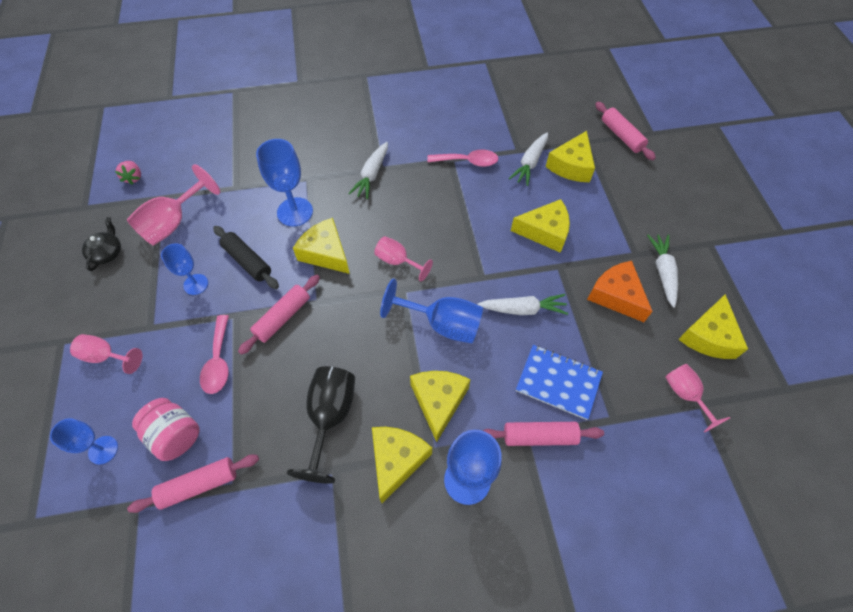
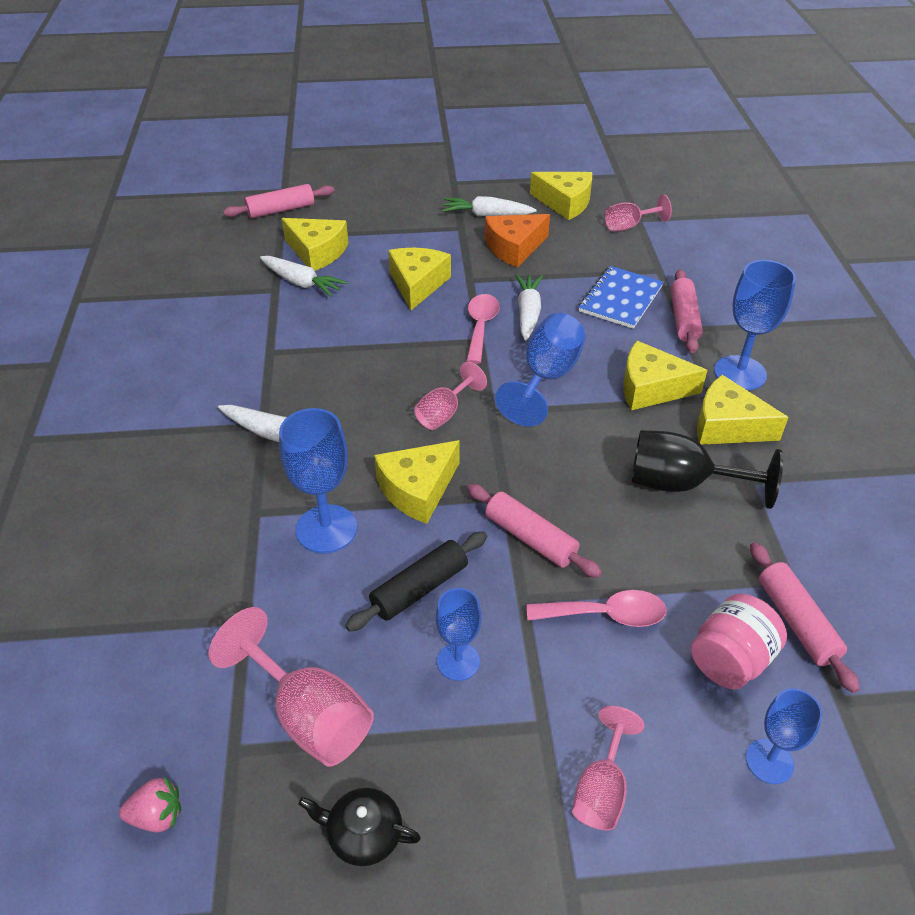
camera: 85 degrees left, 15 degrees down
pink spoon [427,149,499,167] -> pink spoon moved to [466,294,500,364]

